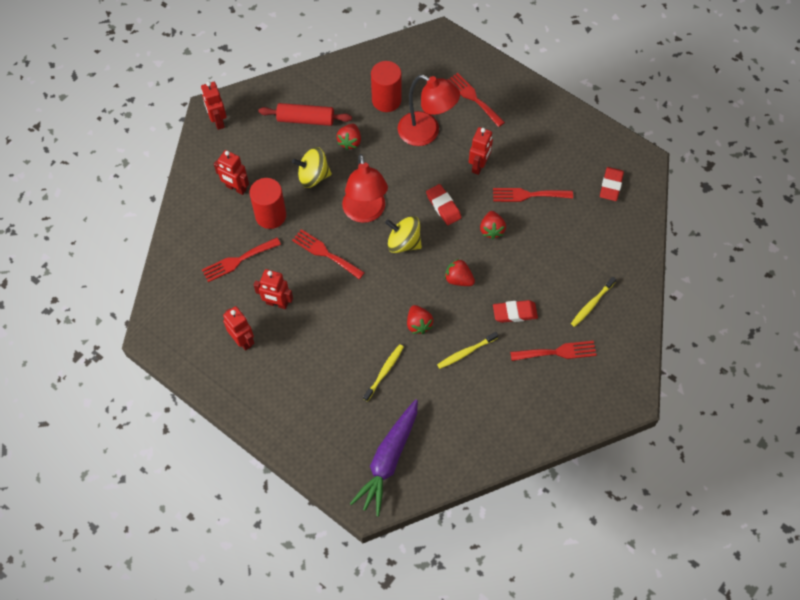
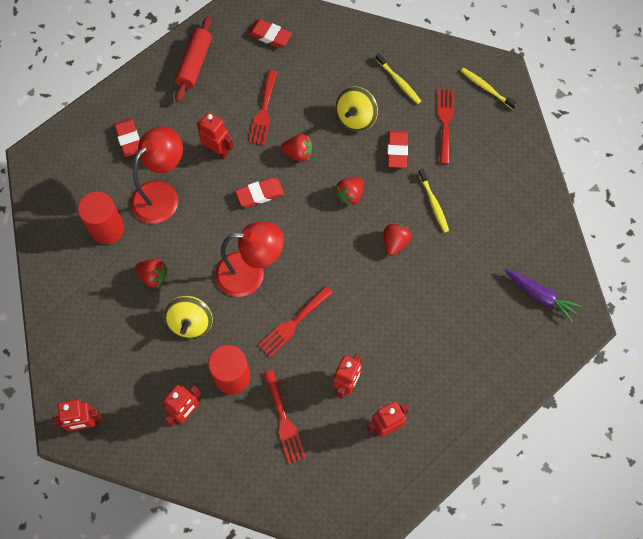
camera: 80 degrees left, 5 degrees up
red rolling pin [258,103,352,126] -> red rolling pin moved to [175,16,212,102]
purple carrot [350,399,418,517] -> purple carrot [504,269,582,322], size x0.65
yellow toothbrush [363,344,404,402] -> yellow toothbrush moved to [461,68,517,110]
yellow spinning top [385,216,422,253] -> yellow spinning top moved to [336,86,378,131]
red strawberry [407,305,433,334] -> red strawberry turned 60 degrees counterclockwise [384,223,412,256]
red fork [447,73,505,127] -> red eraser [114,118,140,157]

